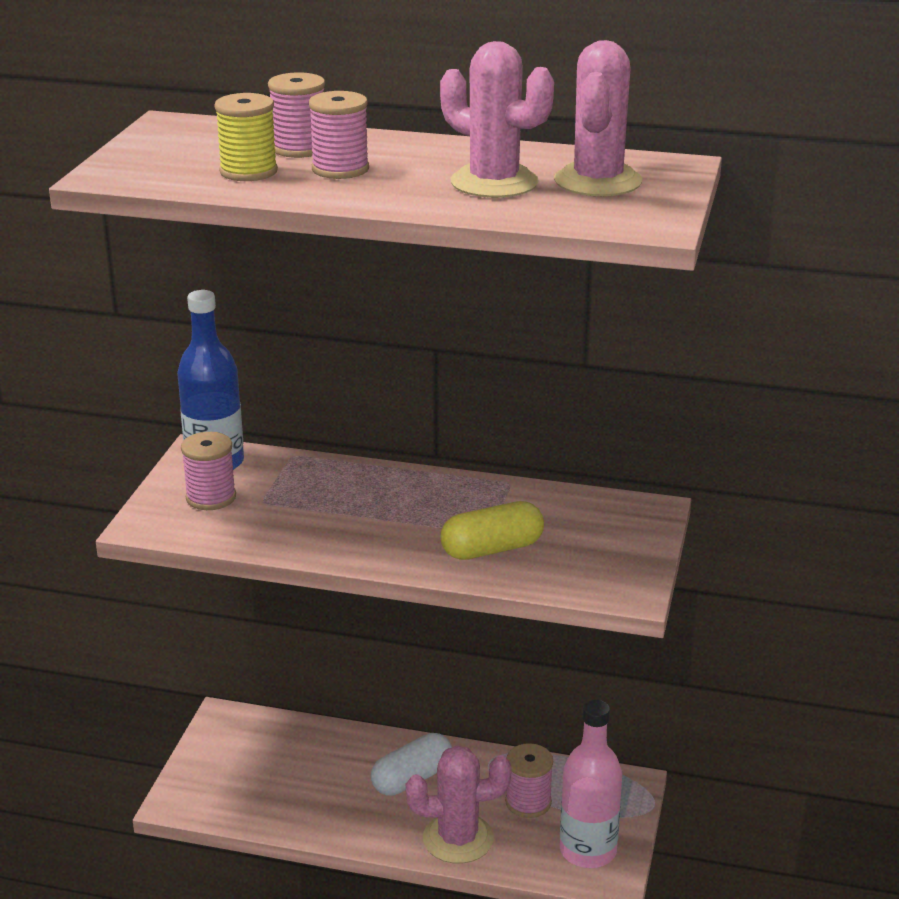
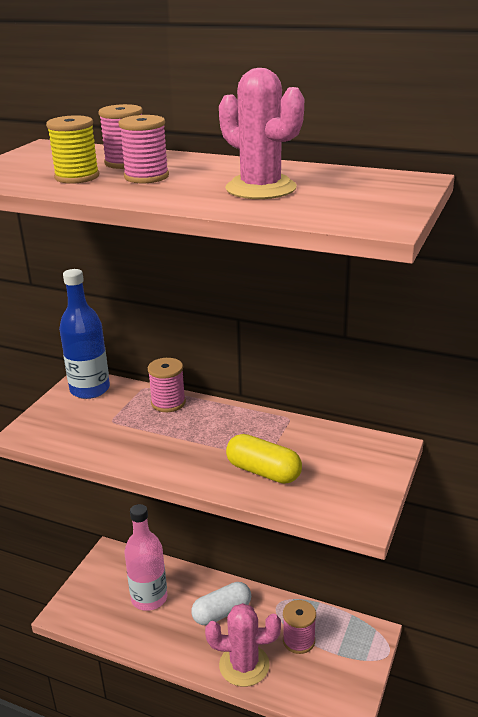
camera: 10 degrees right, 0 degrees up
pink spool [181,432,236,510] -> pink spool moved to [148,358,186,412]
yellow capsule [440,501,544,560] -> yellow capsule turned 45 degrees clockwise [226,434,302,484]
pink cactus [554,40,642,196] -> none
pink bottle [560,700,622,868] -> pink bottle moved to [124,504,167,611]

